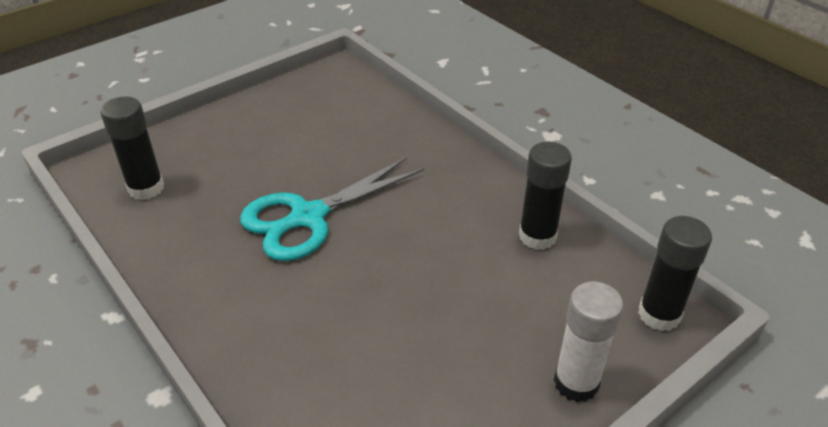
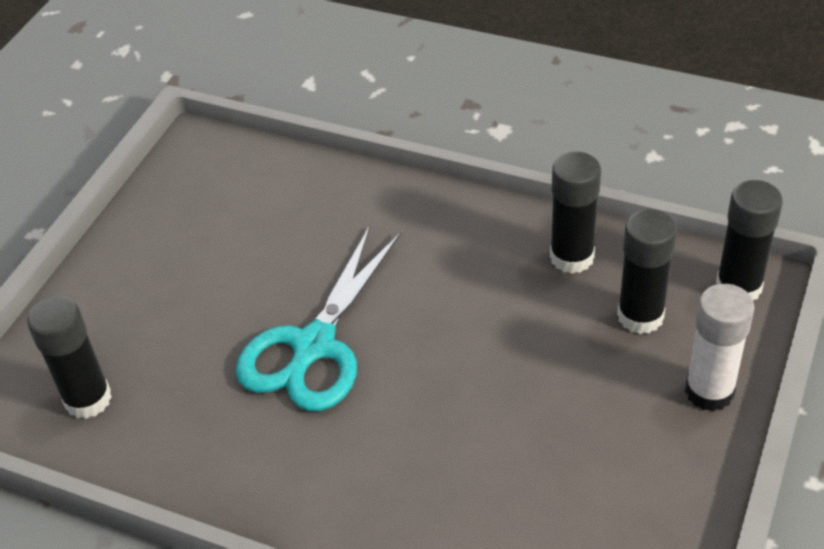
camera: 25 degrees left, 5 degrees up
none -> black glue stick [617,209,677,334]

